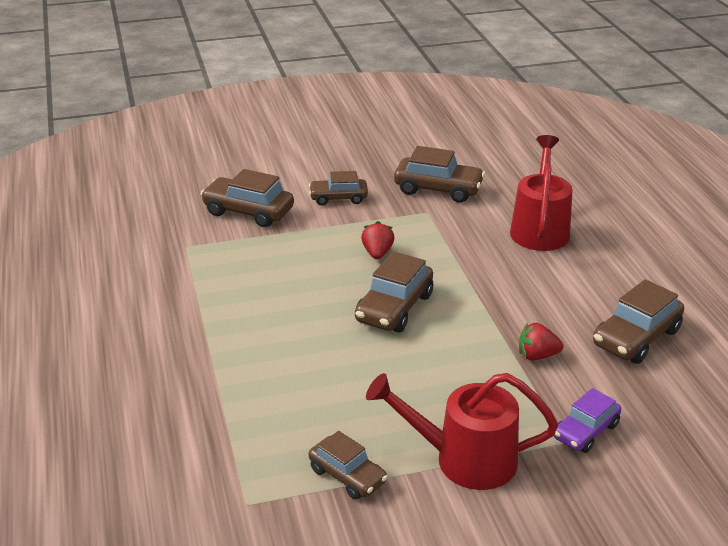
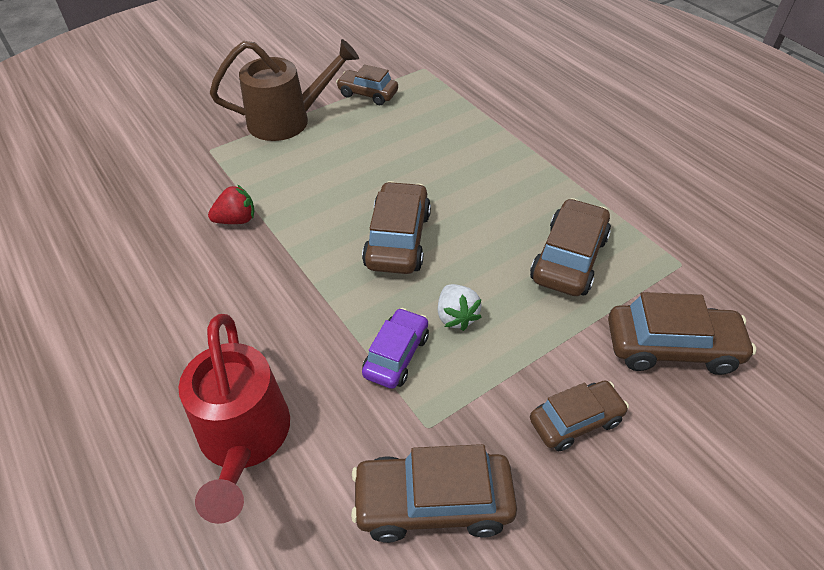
camera: 160 degrees right, 15 degrees up
red strawberry [361,221,394,259] -> white strawberry [438,284,482,331]
red watering can [366,373,558,490] -> brown watering can [210,39,359,141]
purple car [554,388,621,453] -> purple car moved to [362,308,429,389]
brown car [593,279,684,364] -> brown car moved to [530,198,611,296]

